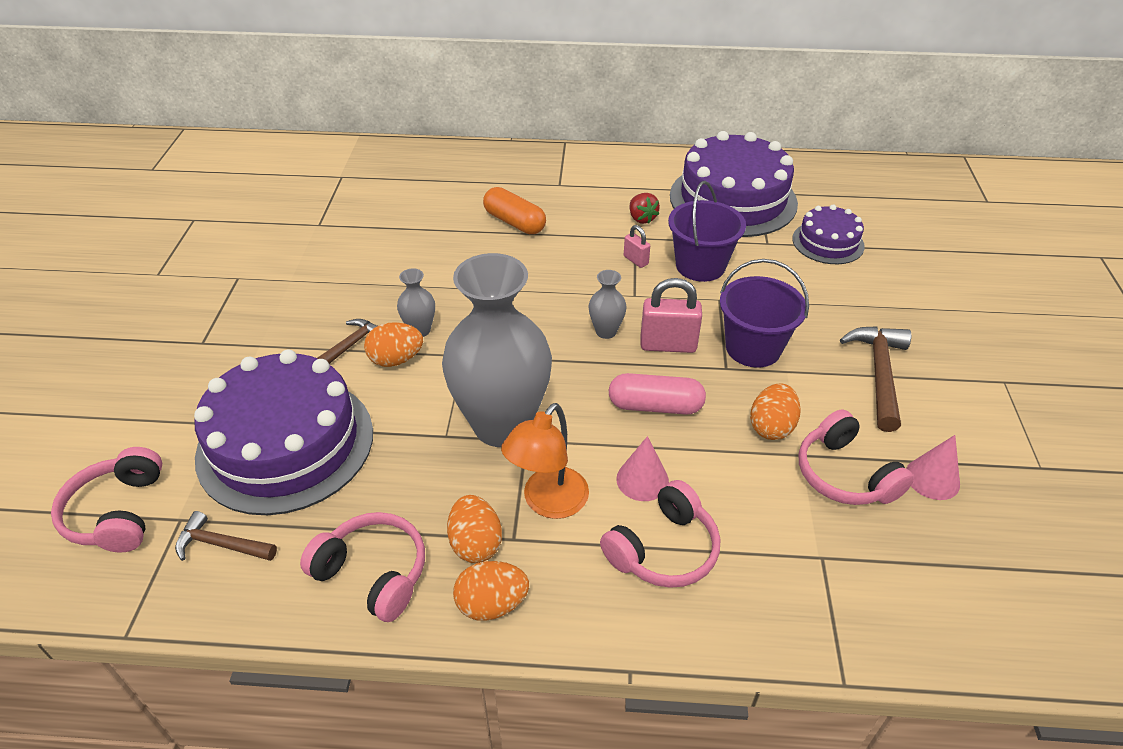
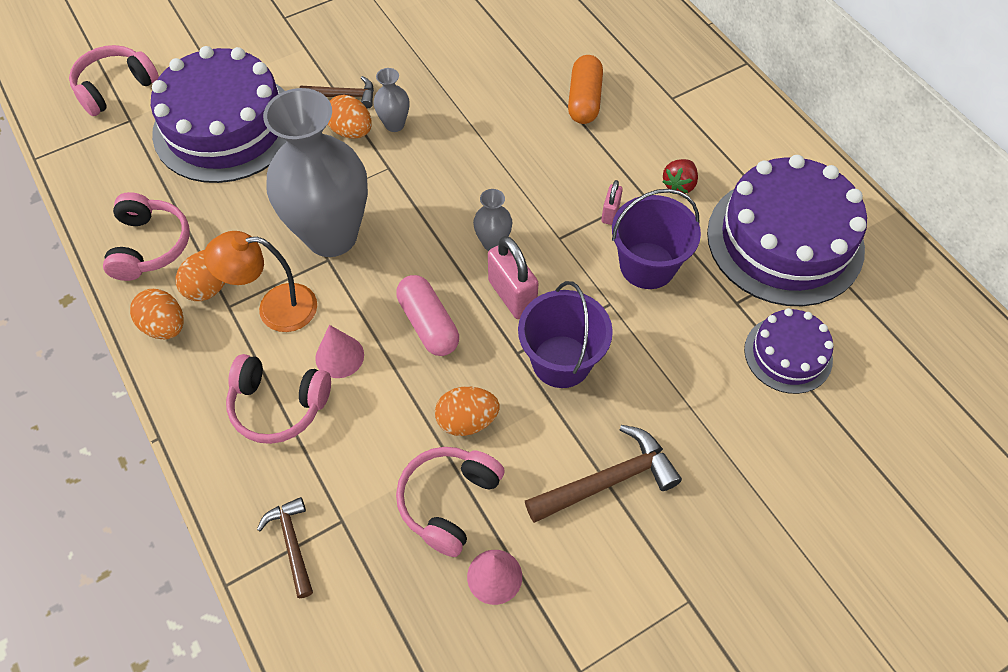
camera: 55 degrees right, 15 degrees up
brown hammer [175,511,277,561] -> brown hammer moved to [257,497,313,598]

